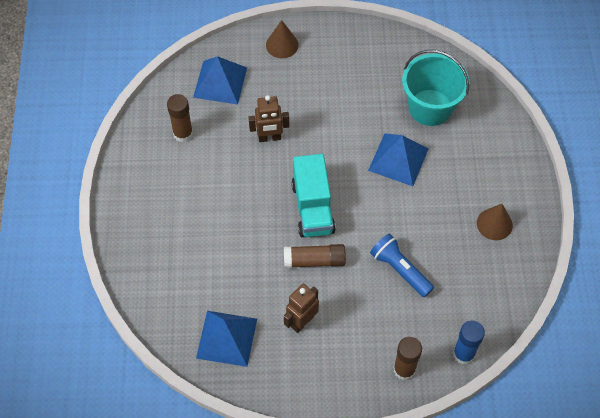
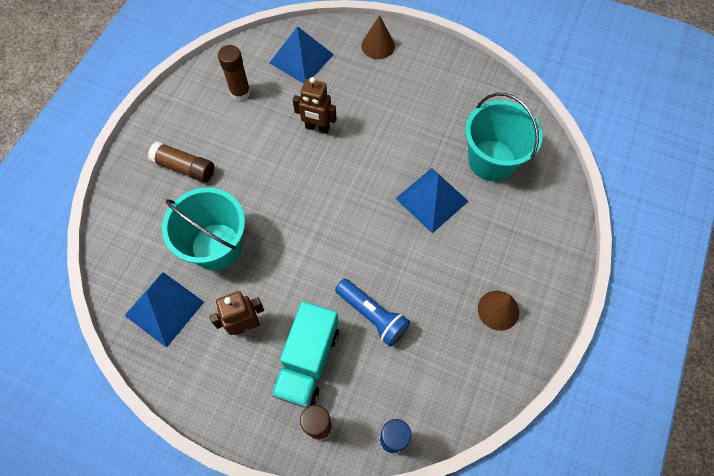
camera: 25 degrees right, 5 degrees up
brown glue stick [284,244,346,268] -> brown glue stick moved to [148,141,214,182]
turquoise truck [291,154,336,237] -> turquoise truck moved to [271,301,339,408]
blue flashlight [370,233,434,297] -> blue flashlight turned 150 degrees clockwise [335,279,410,347]
none -> turquoise bucket [162,188,245,270]

